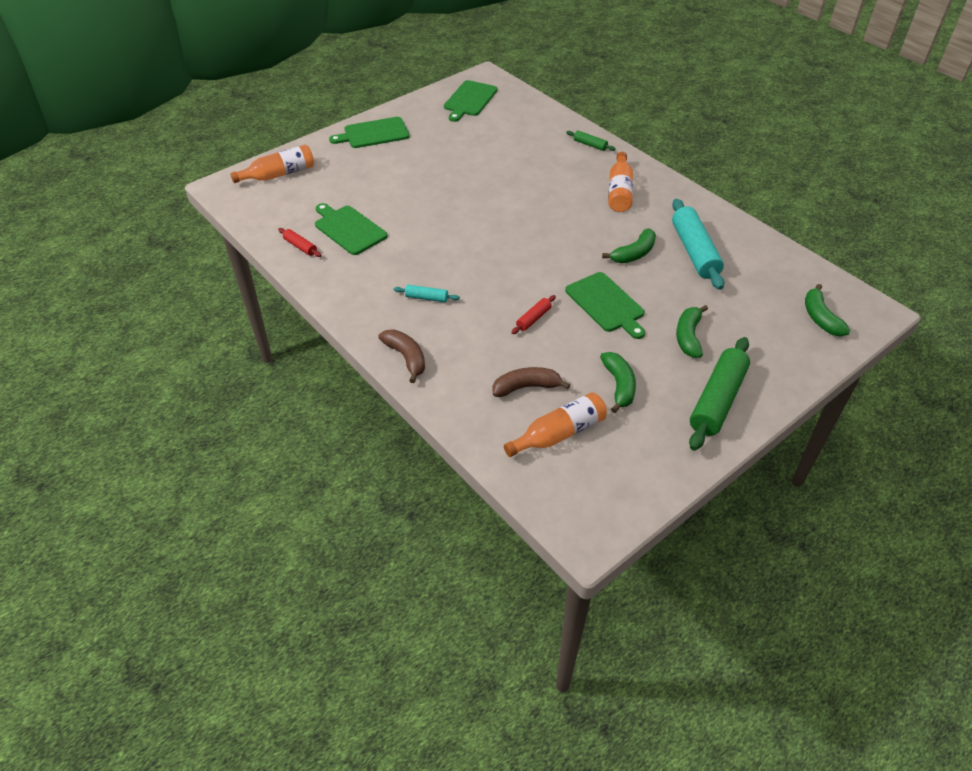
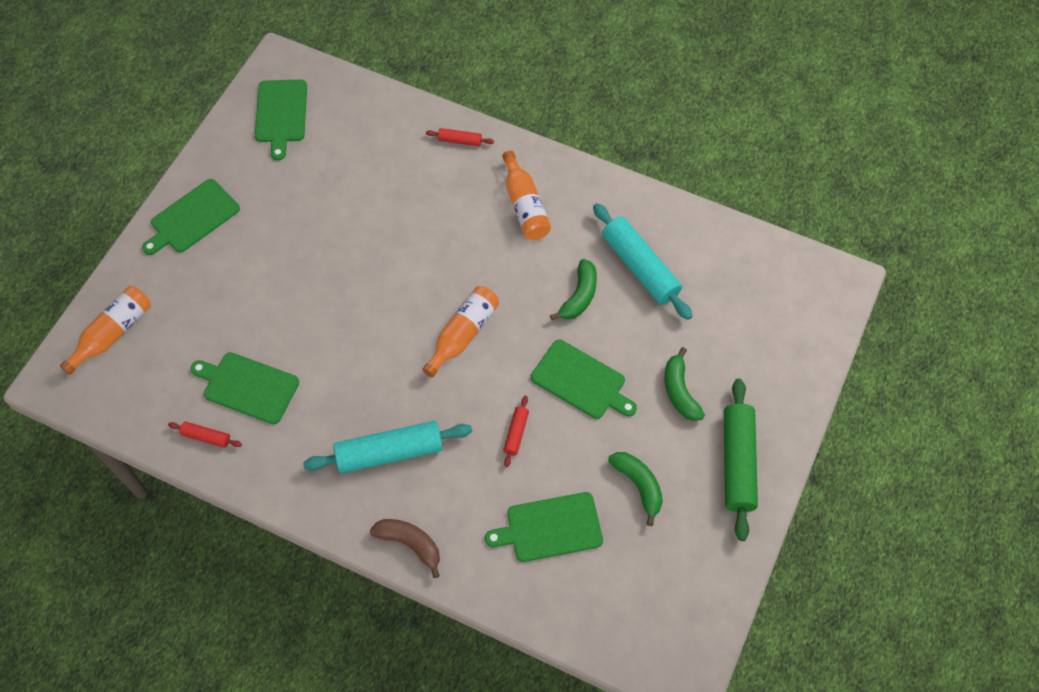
camera: 25 degrees left, 15 degrees up
turquoise rolling pin [394,285,460,302] -> turquoise rolling pin [303,421,472,473], size x2.15
brown banana [493,367,570,397] -> green cutting board [485,492,603,562]
orange bottle [504,392,607,457] -> orange bottle moved to [422,286,499,377]
green rolling pin [566,131,616,151] -> red rolling pin [426,128,494,146]
green banana [805,284,851,337] -> none

